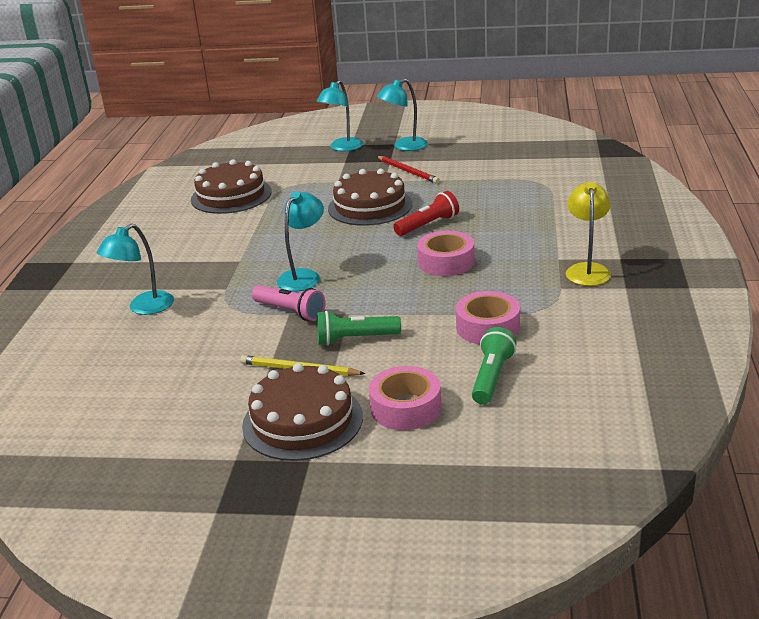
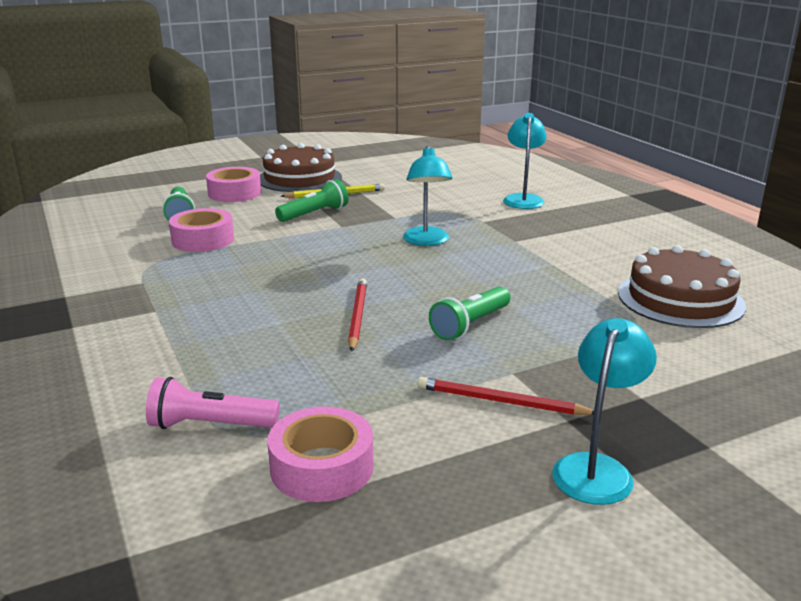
camera: 145 degrees right, 5 degrees down
pink flashlight [252,285,326,321] -> pink flashlight moved to [146,377,280,429]
turquoise lamp [316,80,363,151] -> none
brown cake [328,169,412,226] -> green flashlight [429,286,510,341]
red flashlight [393,191,459,236] -> red pencil [348,278,367,352]
pink tape [417,231,475,276] -> pink tape moved to [267,407,374,502]
yellow lamp [566,182,611,286] -> none

